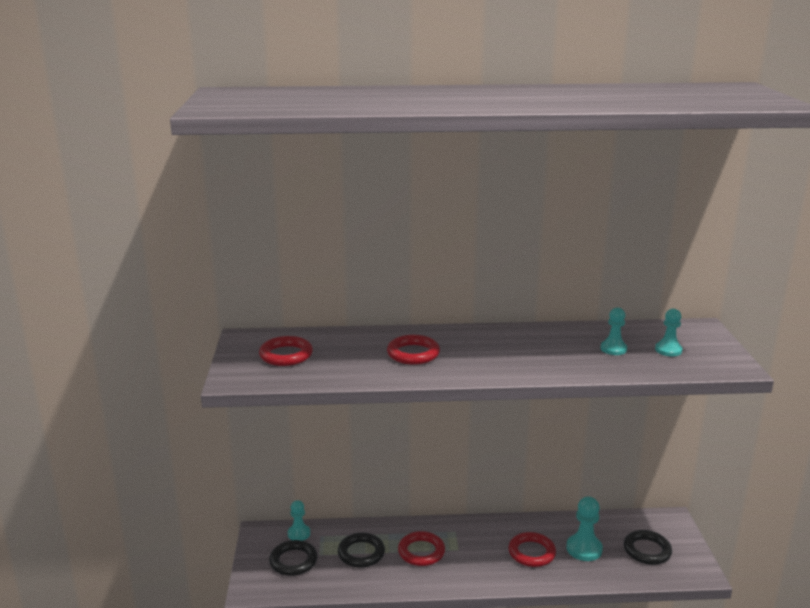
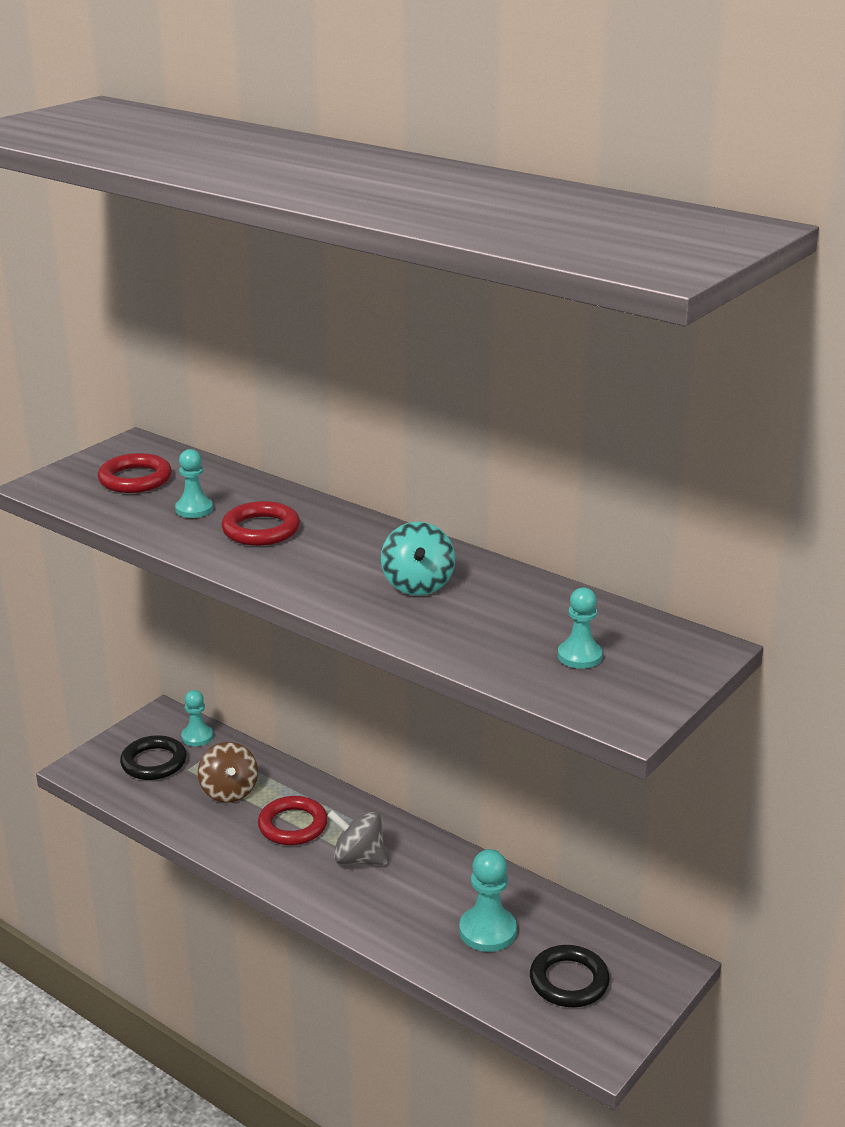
camera: 40 degrees right, 5 degrees up
black ring [338,533,385,568] -> brown spinning top [198,742,258,803]
red ring [508,532,556,567] -> none
turquoise pawn [601,307,627,355] -> turquoise pawn moved to [175,449,213,518]
none -> grey spinning top [327,810,388,865]
none -> turquoise spinning top [381,522,455,596]

